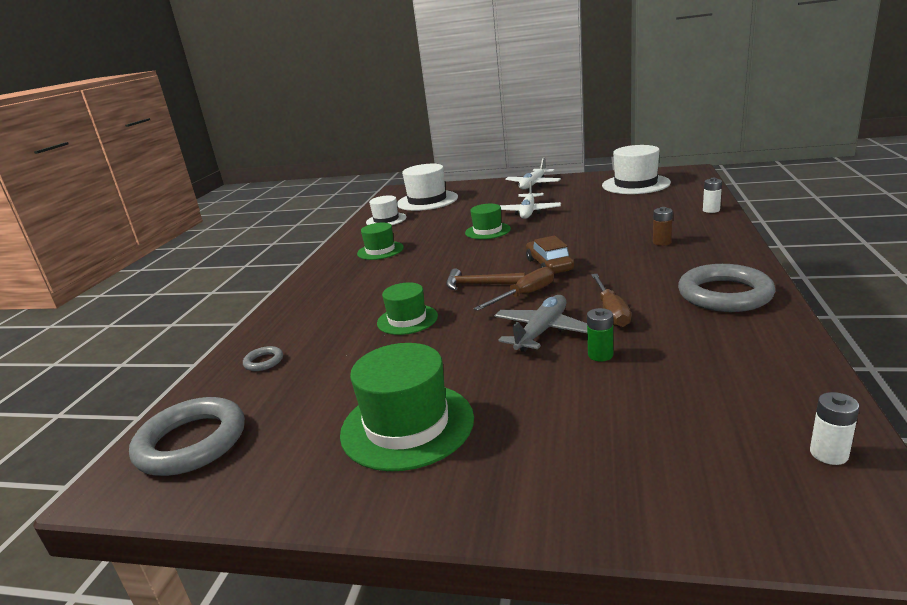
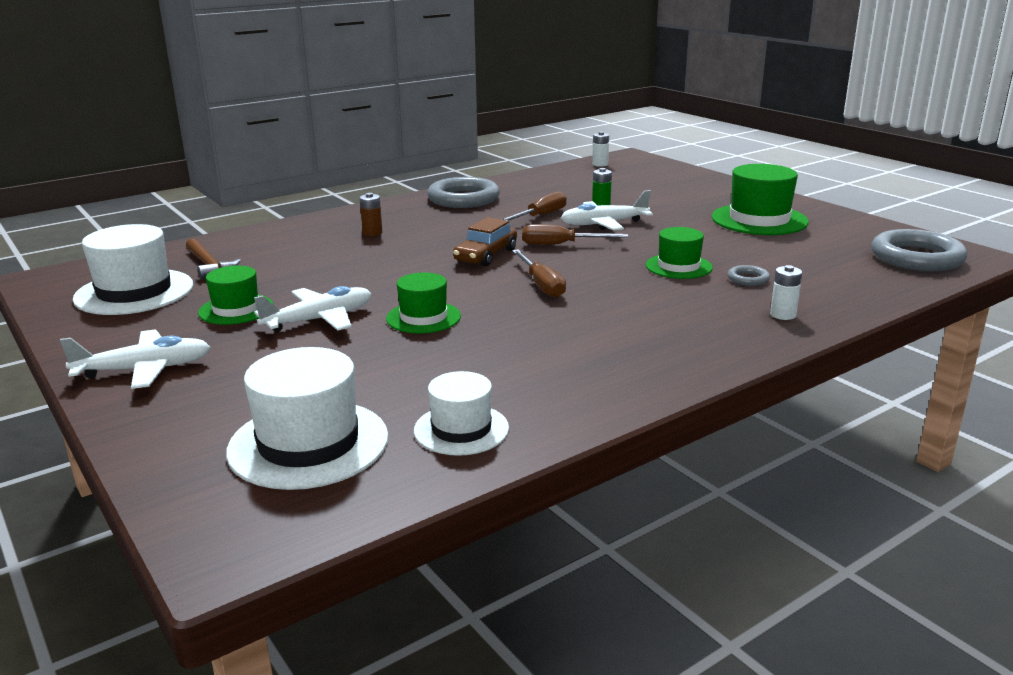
camera: 140 degrees left, 0 degrees up
grey ring [243,346,283,371] -> grey ring moved to [728,265,770,286]
green hat [357,223,404,260] -> green hat moved to [198,266,274,325]
brown hammer [446,268,526,290] -> brown hammer moved to [186,239,241,279]
grey plane [494,295,587,352] -> white plane [561,190,653,230]
white battery [703,178,722,213] -> white battery moved to [770,265,802,320]
none -> brown screwdriver [512,249,566,298]

